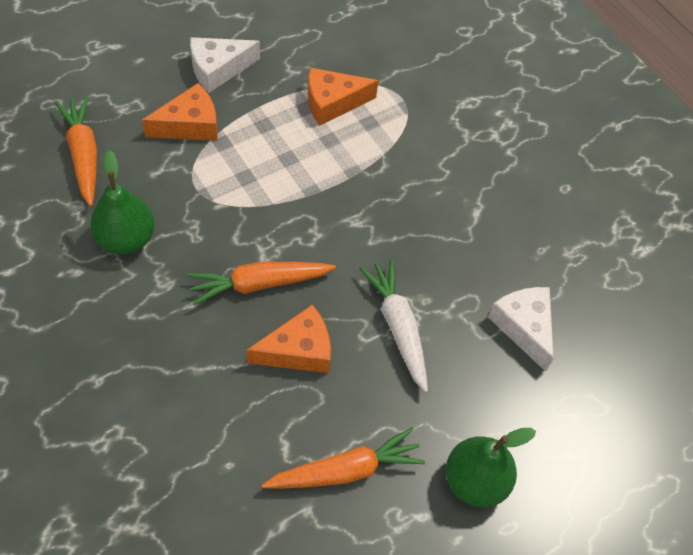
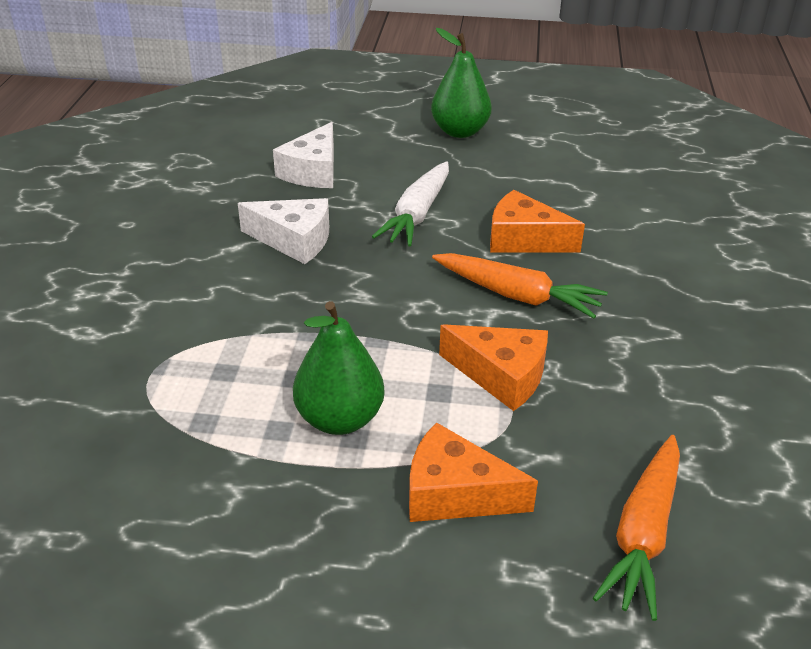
camera: 135 degrees left, 20 degrees down
green pear [90,150,155,254] -> green pear moved to [293,301,385,435]
white cheese [190,37,260,93] -> white cheese moved to [238,198,329,264]
orange carrot [261,427,425,489] -> none
orange cheese [308,68,379,126] -> orange cheese moved to [439,324,548,411]

